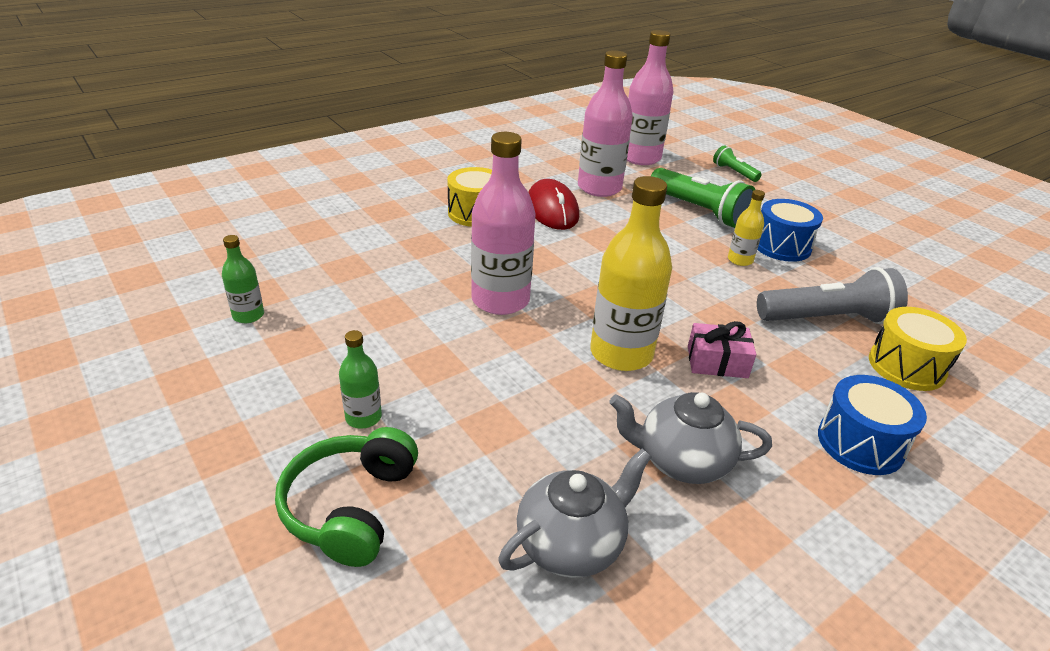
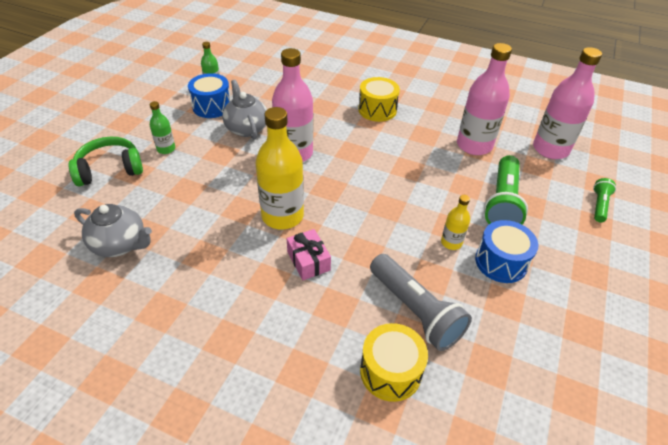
camera: 60 degrees right, 10 degrees up
red mouse [528,179,579,230] -> none
grey teapot [609,392,772,484] -> grey teapot moved to [222,80,267,139]
blue drum [818,375,927,475] -> blue drum moved to [188,73,231,118]

